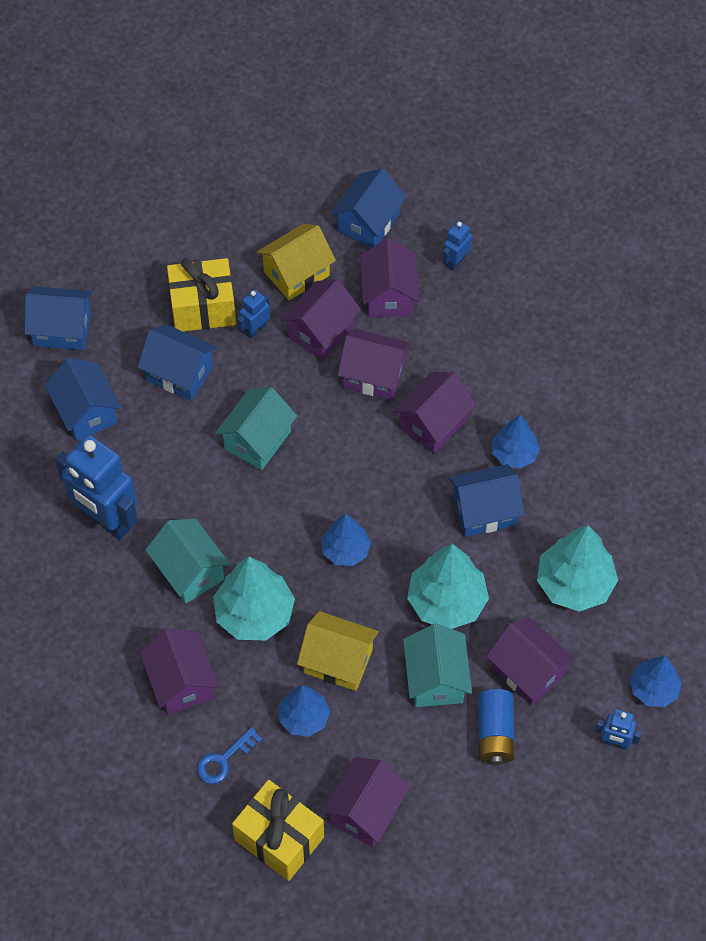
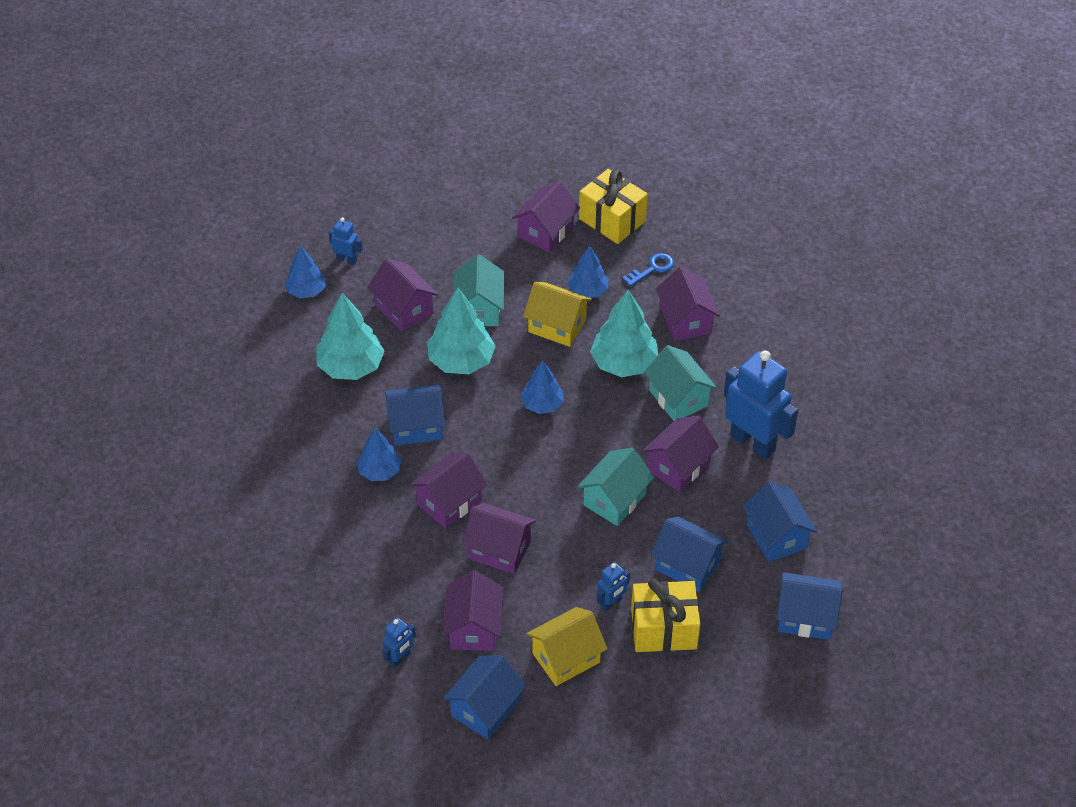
camera: 175 degrees left, 10 degrees down
purple house [281,279,361,360] -> purple house moved to [642,416,719,492]
blue battery [478,689,515,765] -> none

